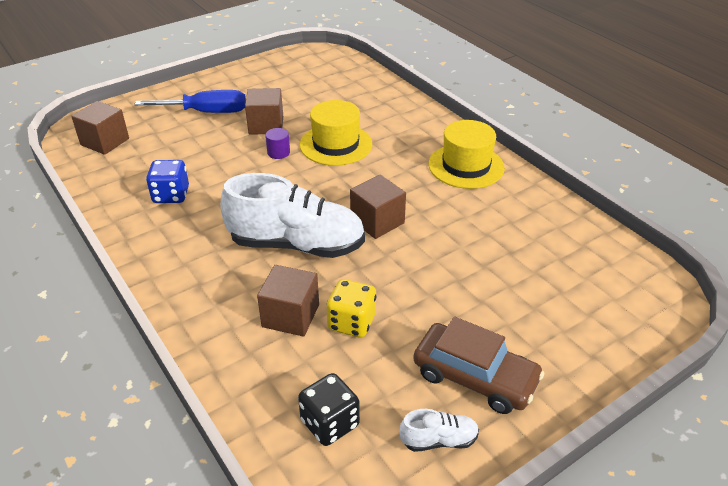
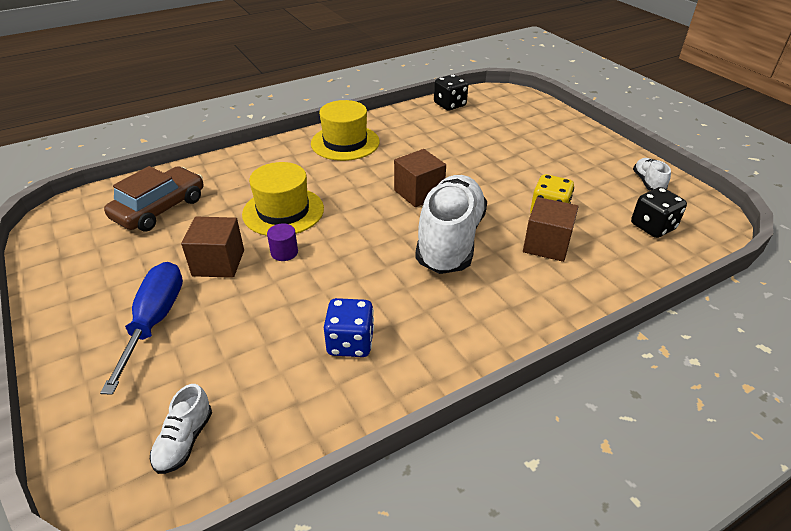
camera: 85 degrees left, 0 degrees up
brown cube [71,101,129,155] -> white shoe [150,384,212,474]
brown car [413,316,544,414] -> brown car moved to [104,166,203,231]
none -> black dice [434,74,468,111]

